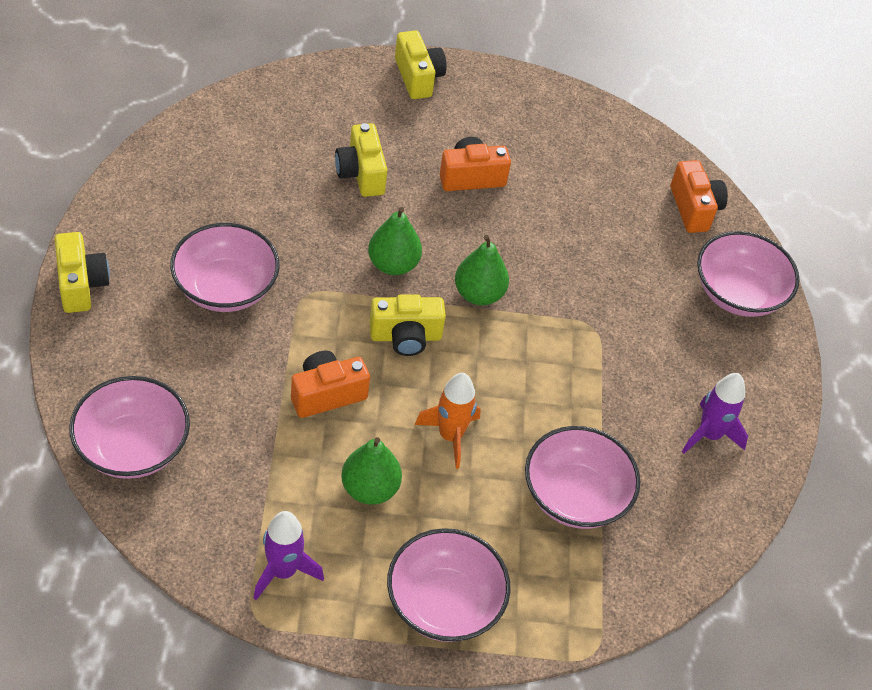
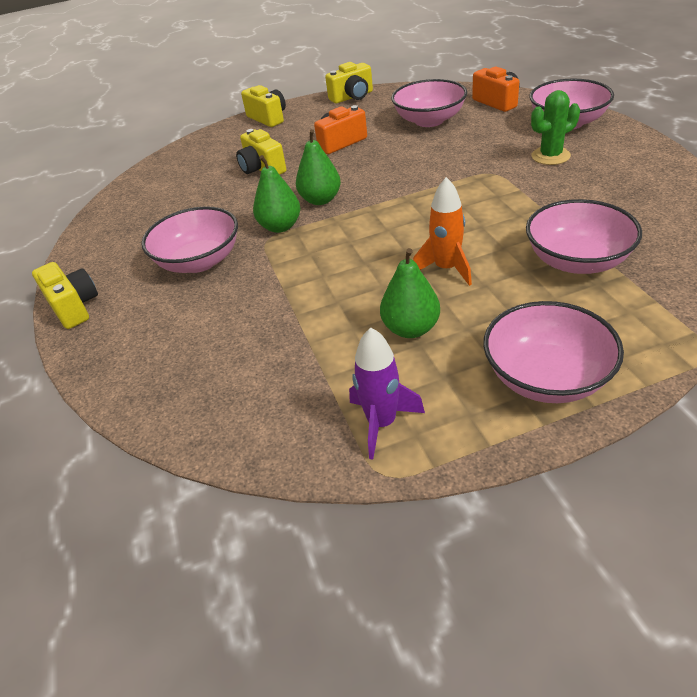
camera: 10 degrees left, 10 degrees down
pink bowl [69,376,190,479] -> pink bowl moved to [391,79,467,127]
orange camera [291,351,370,418] -> none
yellow camera [370,294,446,356] -> yellow camera moved to [325,62,373,103]
green pear [455,235,509,305] -> green pear moved to [253,155,300,233]
purple rocket [682,373,748,454] -> none
none -> green cactus [531,90,580,165]

